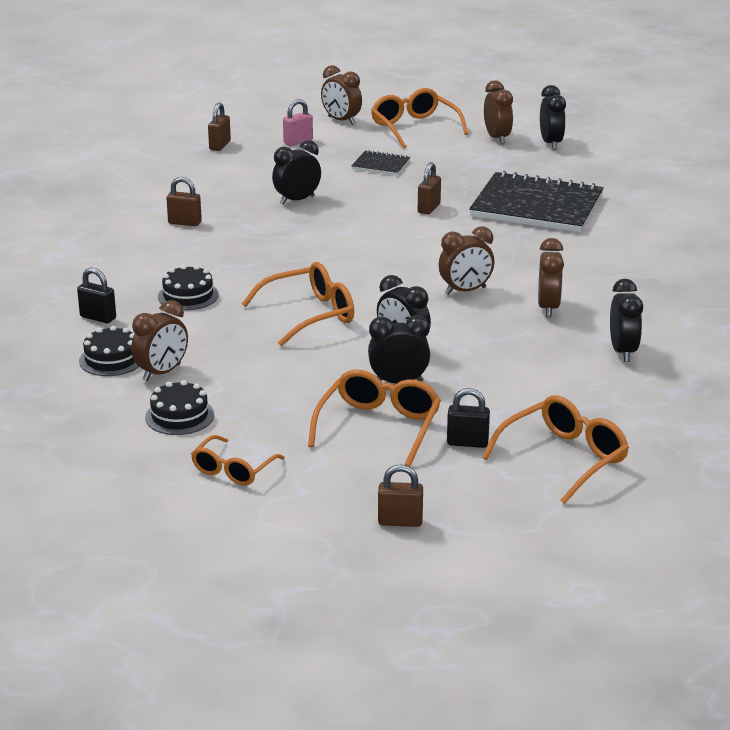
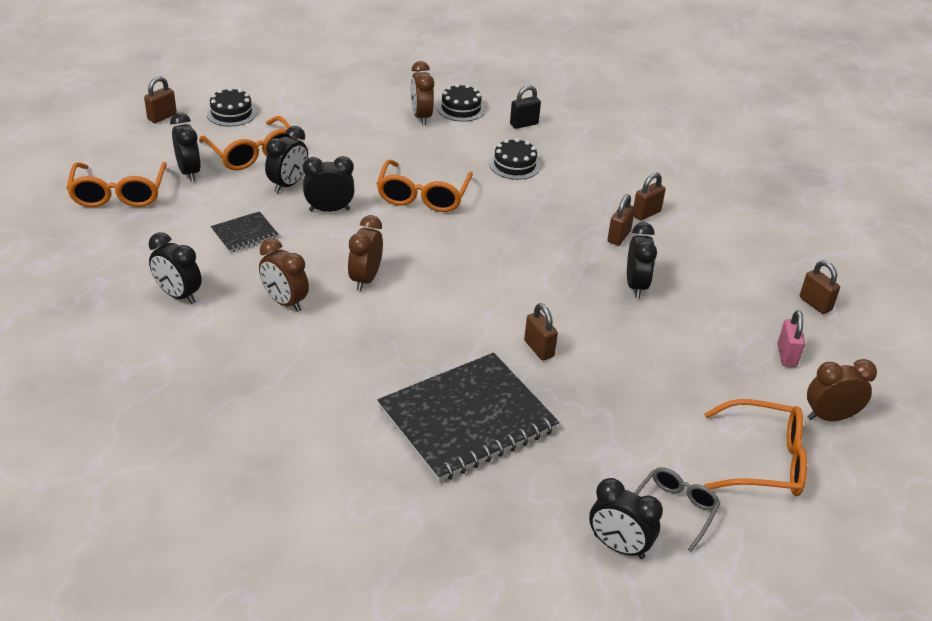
camera: 125 degrees right, 10 degrees up
black cake [145,380,214,435] -> black cake moved to [207,87,257,127]
orange glasses [191,435,285,486] -> none
black notebook [351,150,410,175] -> black notebook moved to [211,211,278,253]
black padlock [447,388,490,448] -> black clock [170,113,201,182]
brown clock [484,80,513,144] -> grey glasses [635,467,721,552]
none -> brown padlock [607,194,635,245]

